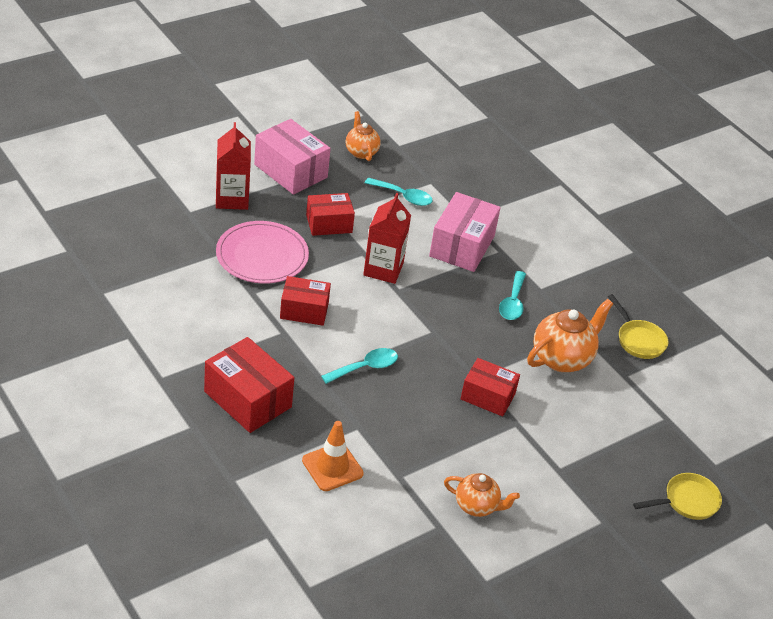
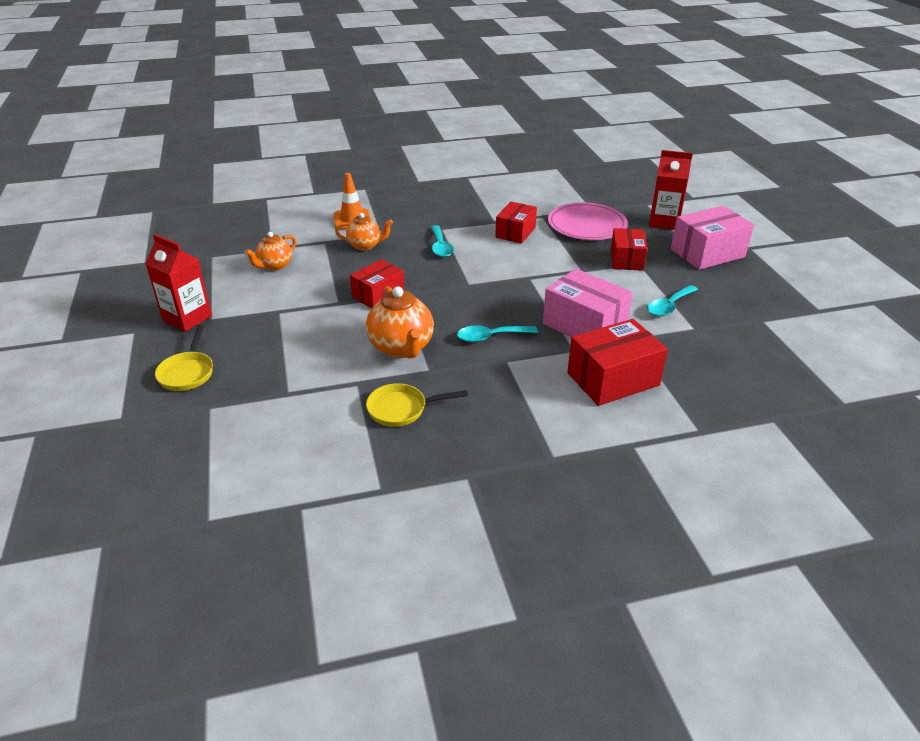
camera: 115 degrees right, 5 degrees down
red box [204,337,294,433] -> red box moved to [567,319,668,406]
orange teapot [345,111,381,161] -> orange teapot moved to [335,213,393,251]
red carton [363,193,411,284] -> red carton moved to [145,234,212,332]
turquoise spoon [499,271,526,320] -> turquoise spoon turned 45 degrees counterclockwise [457,326,538,342]

